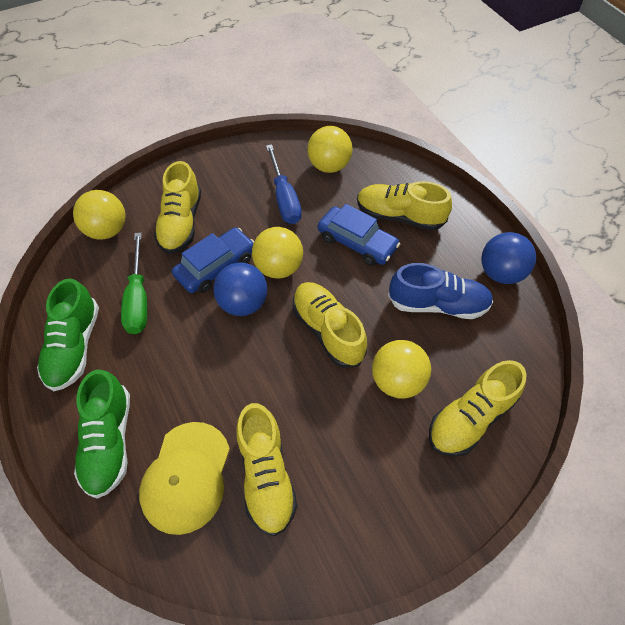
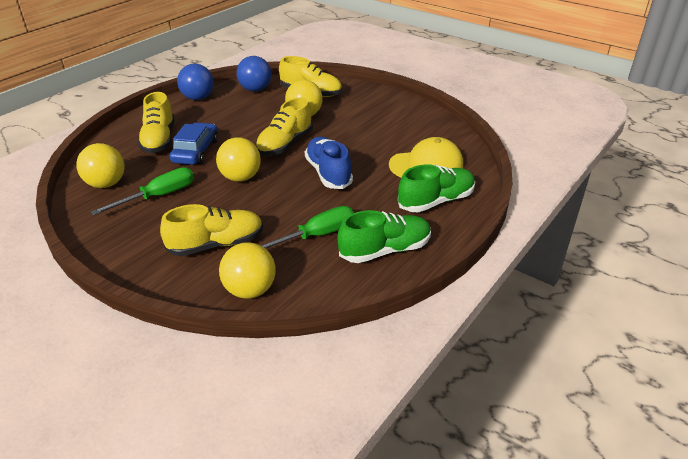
camera: 115 degrees left, 20 degrees down
blue car [172,228,254,293] -> none
blue ball [213,262,267,316] -> blue ball moved to [236,56,271,92]
yellow shoe [236,403,297,536] -> none
blue screwdriver [266,144,302,224] -> green screwdriver [91,167,194,215]
blue shoe [388,263,493,319] -> blue shoe moved to [305,137,353,189]

